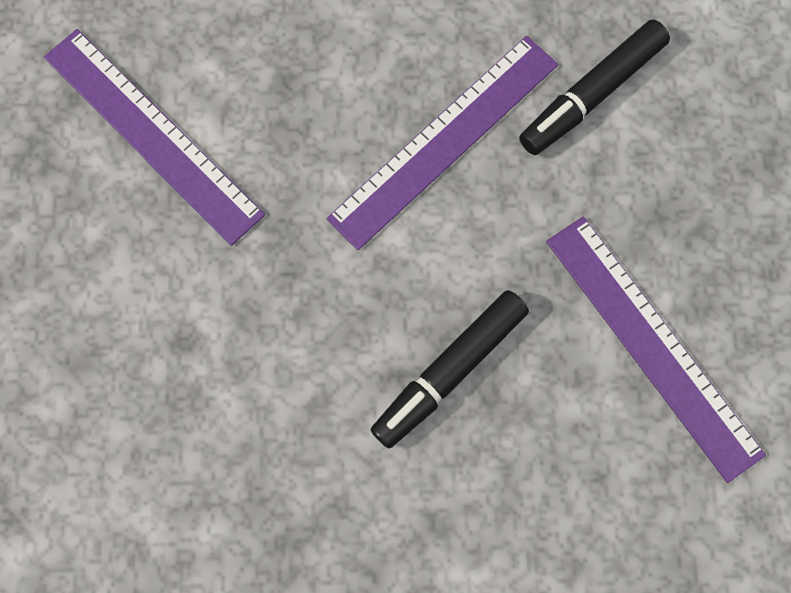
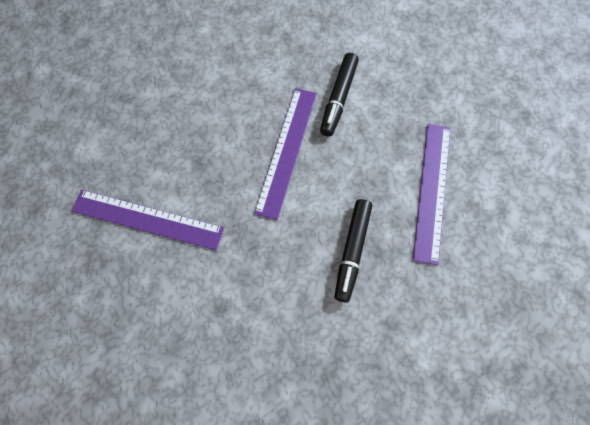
camera: 30 degrees left, 5 degrees down
purple ruler [546,216,766,483] -> purple ruler turned 75 degrees clockwise [413,124,451,265]

